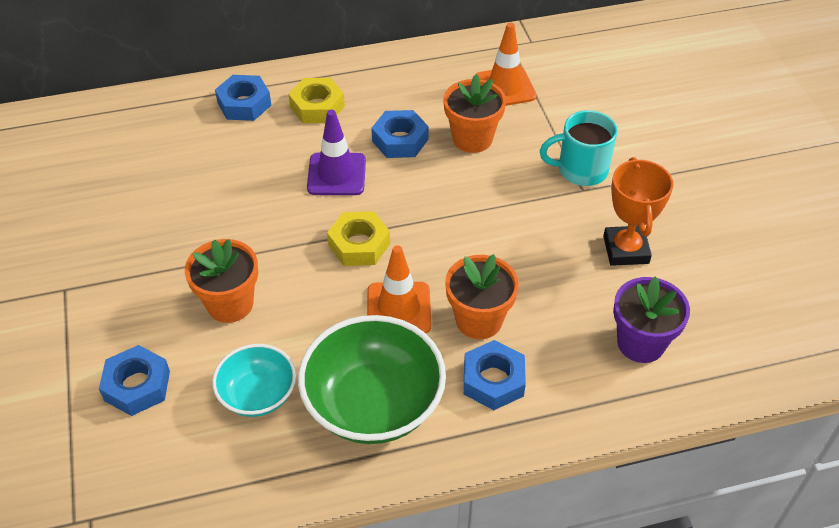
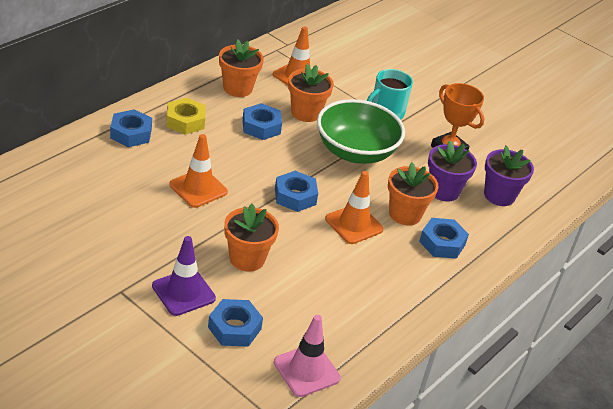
camera: 40 degrees left, 10 degrees down
turquoise bowl [212,344,296,417] -> none
green bowl [298,315,446,444] -> green bowl moved to [317,99,405,164]
purple traffic cone [307,110,366,195] -> purple traffic cone moved to [152,236,216,316]
yellow nut [327,211,390,266] -> blue nut [275,171,318,212]
none -> orange traffic cone [170,134,228,208]
none -> orange flower pot [219,39,264,97]
none -> pink traffic cone [274,315,341,397]
none -> purple flower pot [428,140,477,202]

